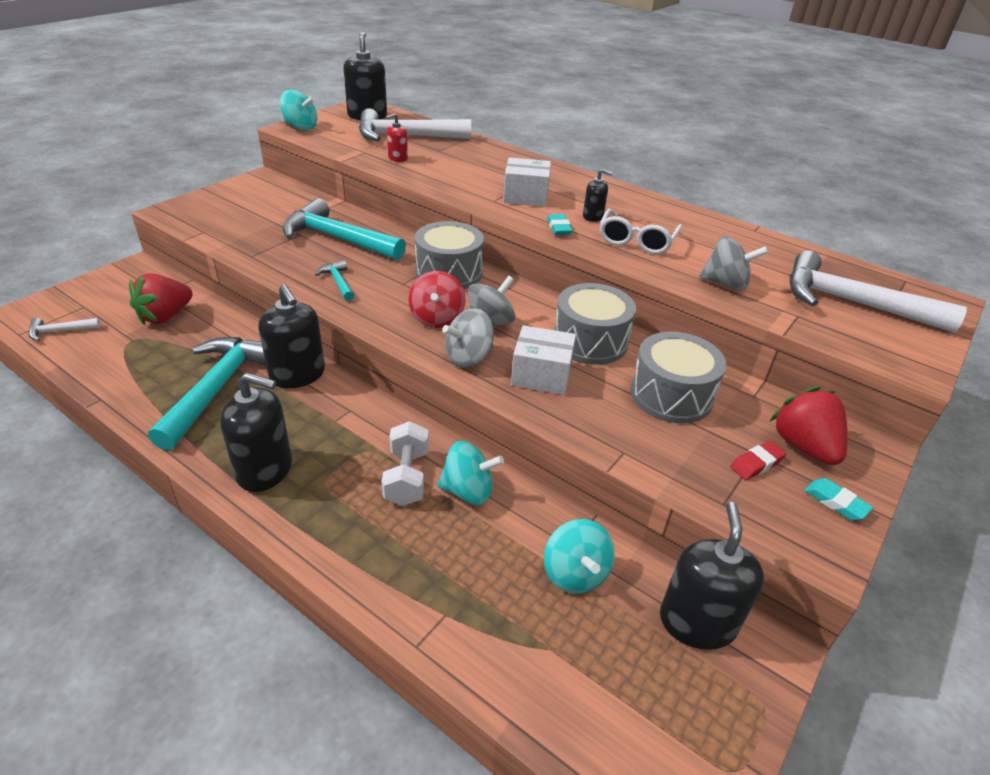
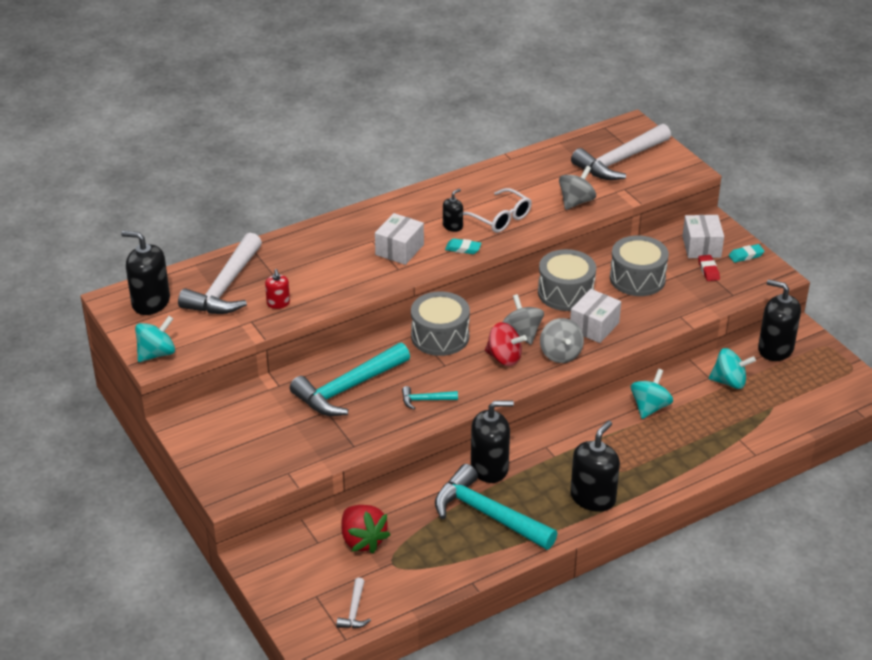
camera: 65 degrees left, 0 degrees up
white dumbbell [381,421,429,506] -> none
red strawberry [769,386,848,465] -> white box [682,215,724,258]

